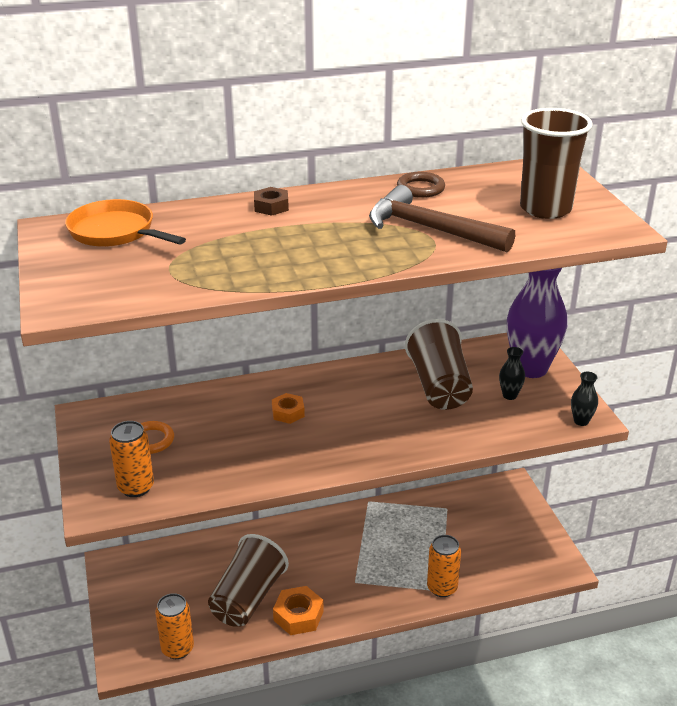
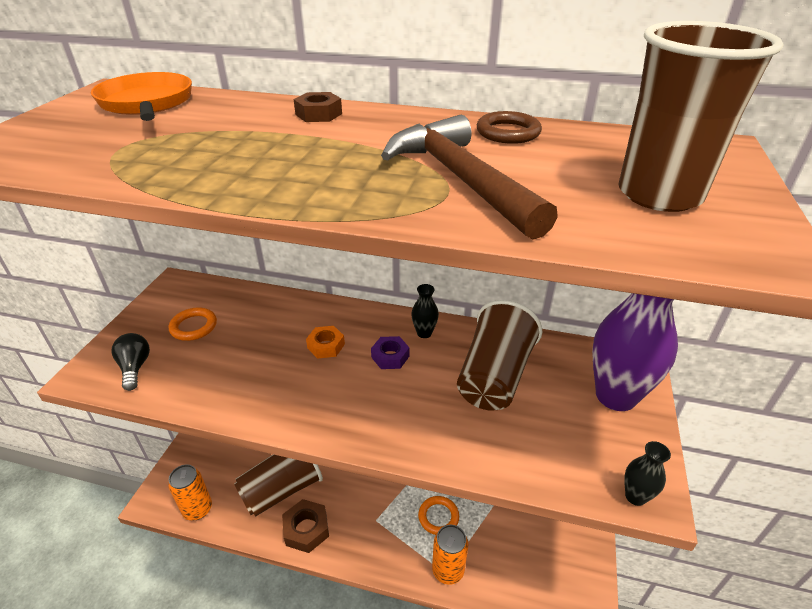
camera: 30 degrees right, 5 degrees up
orange can [109,421,154,497] -> black light bulb [111,333,150,391]
orange nut [273,586,324,635] -> brown nut [282,499,329,553]
black vase [499,347,525,400] -> black vase moved to [411,284,439,338]
none -> purple nut [371,336,410,369]
none -> orange ring [418,496,459,535]

